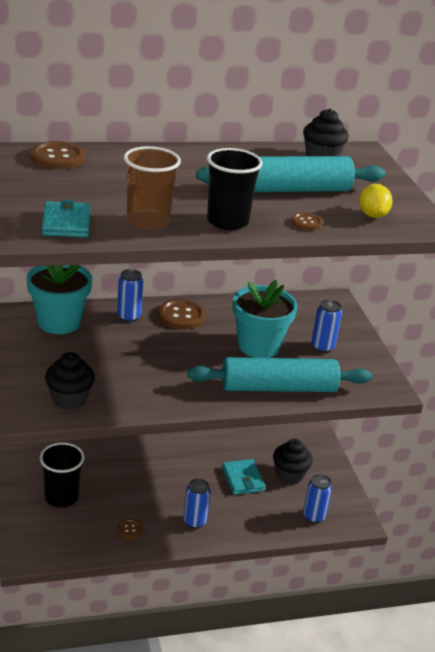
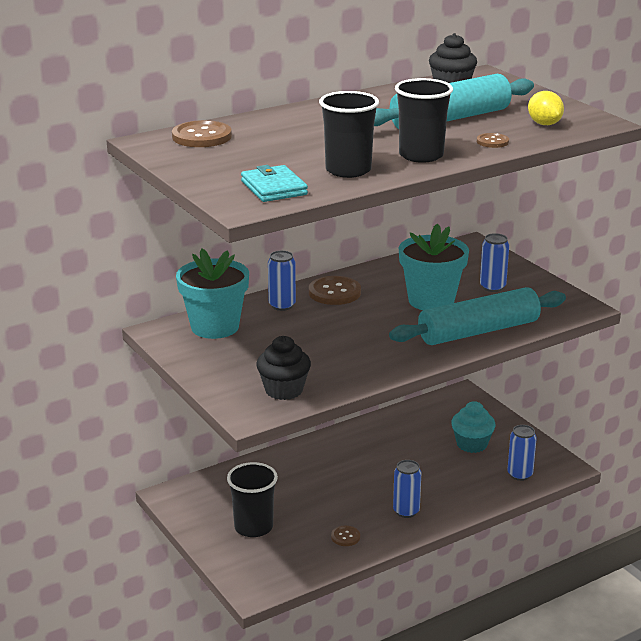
camera: 15 degrees left, 5 degrees down
brown cup [124,146,181,230] -> black cup [319,91,379,178]
turquoise wallet [222,459,266,495] -> none
black cupcake [273,439,313,484] -> turquoise cupcake [451,401,495,453]

